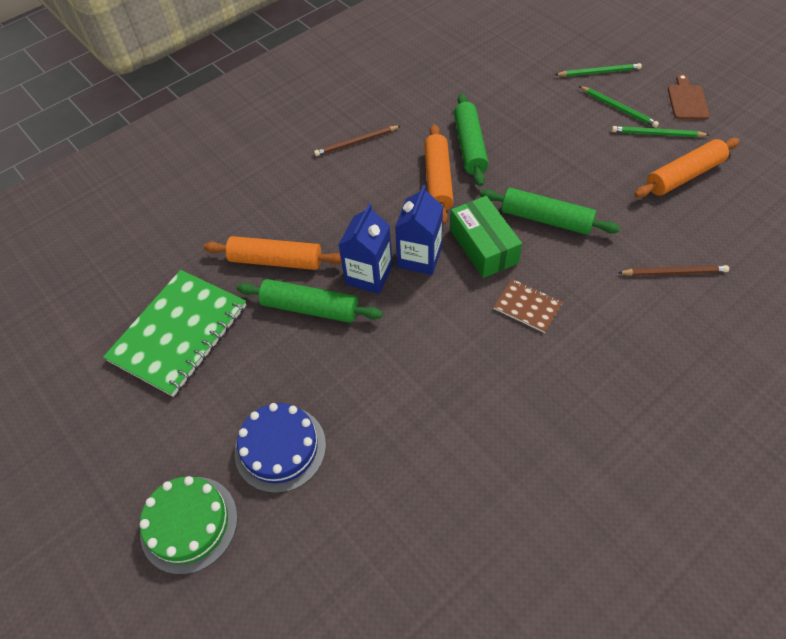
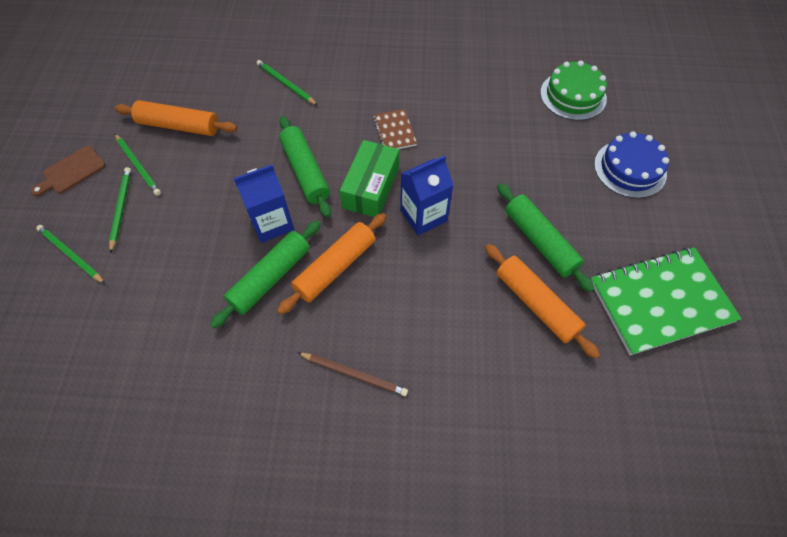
camera: 140 degrees left, 5 degrees up
green cake [139,476,238,575] -> green cake moved to [540,61,607,120]
blue carton [338,204,392,294] -> blue carton moved to [234,164,294,243]
brown pencil [618,265,729,276] -> green pencil [257,60,318,106]

